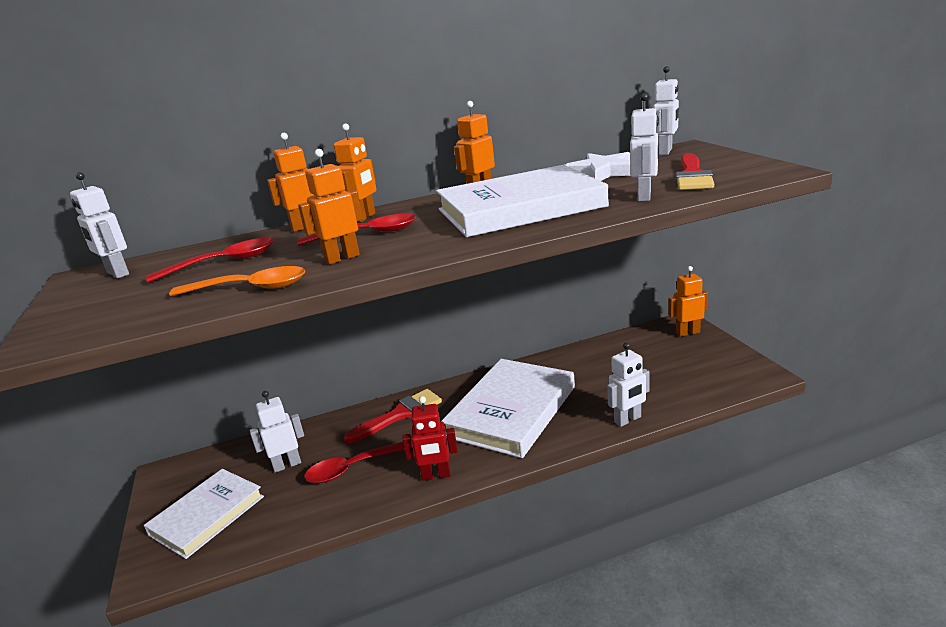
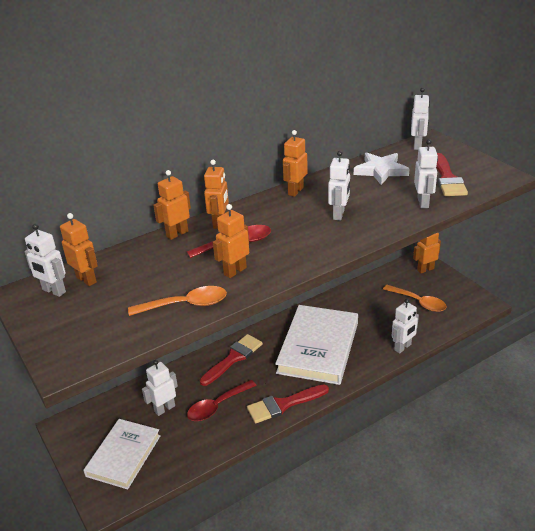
camera: 15 degrees left, 10 degrees up
red spoon [146,238,274,283] -> none
red robot [402,396,458,481] -> red brush [247,384,329,423]
white book [436,165,609,237] -> white robot [328,151,350,220]
none -> orange robot [60,213,98,286]
none -> orange spoon [383,285,447,312]

